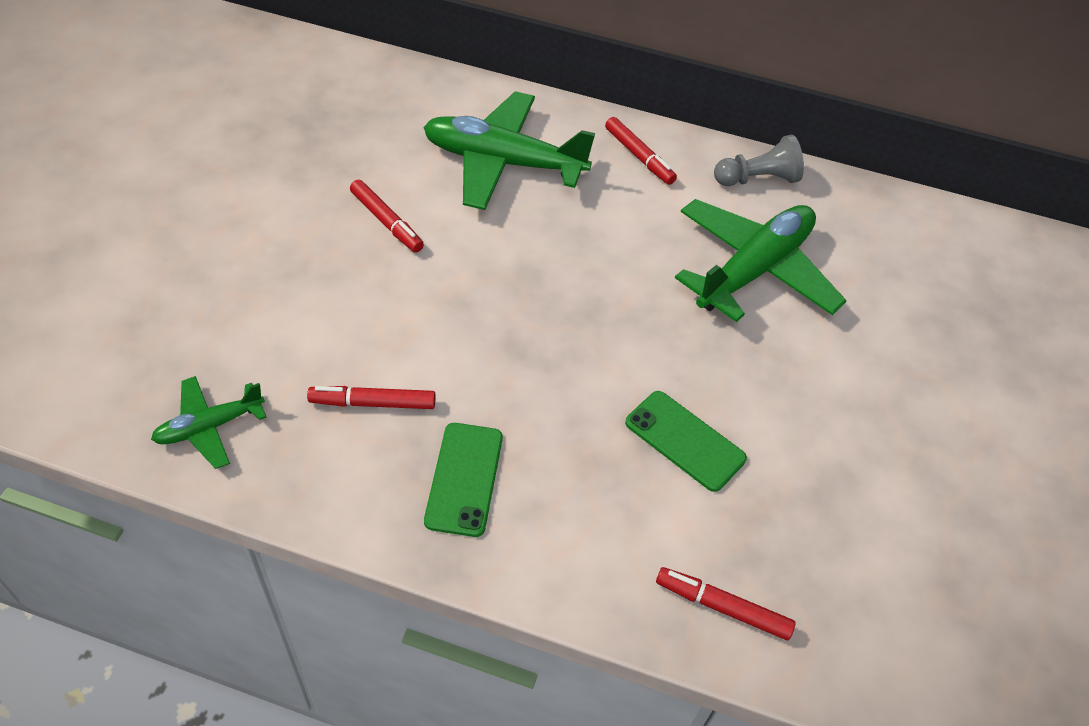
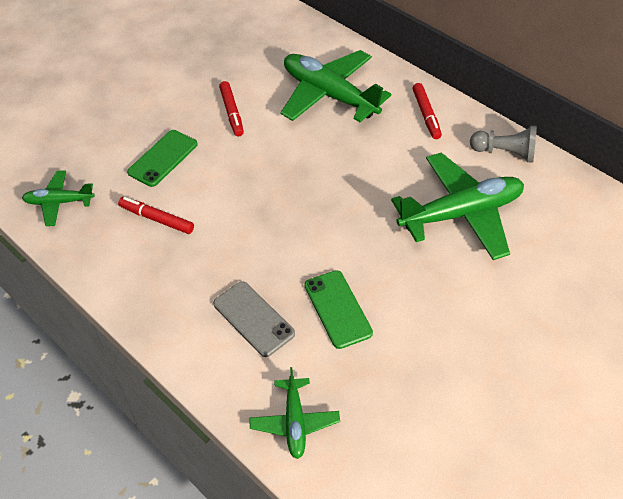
camera: 30 degrees right, 0 degrees up
green phone [424,423,503,537] -> green phone moved to [127,130,197,187]
red marker [656,567,795,640] -> green plane [249,367,340,459]
none -> grey phone [213,281,295,357]

